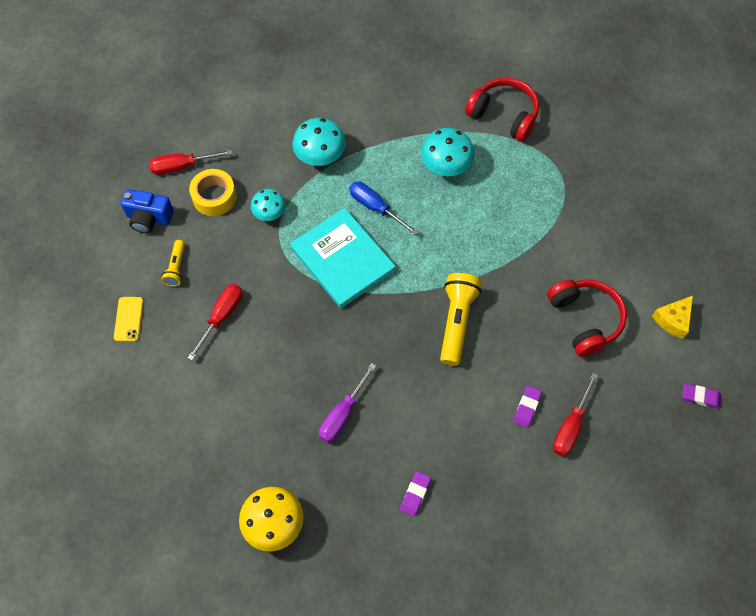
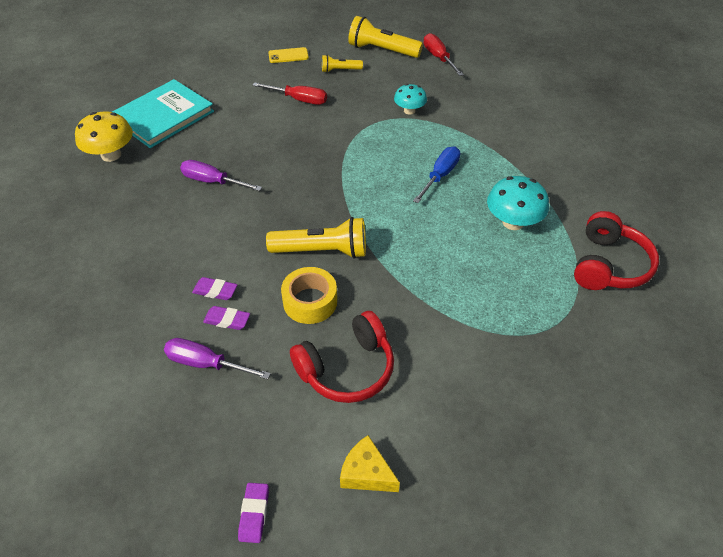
camera: 80 degrees right, 15 degrees down
blue camera [121,189,174,233] -> yellow flashlight [348,16,423,58]
yellow tape [189,169,236,216] -> yellow tape moved to [281,267,337,324]
turquoise book [290,208,396,308] -> turquoise book moved to [112,79,214,148]
turquoise mushroom [293,118,346,166] -> none
purple eraser [400,471,431,516] -> purple eraser moved to [192,277,237,300]
red screwdriver [553,373,598,456] -> purple screwdriver [164,338,271,379]

